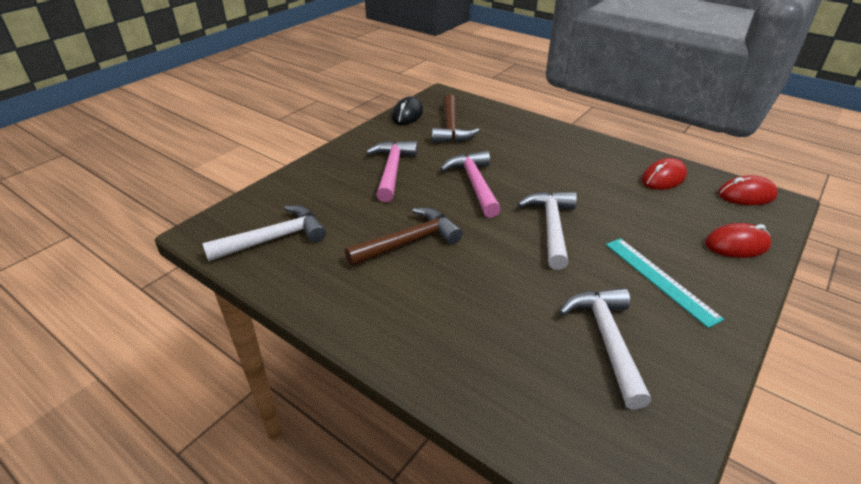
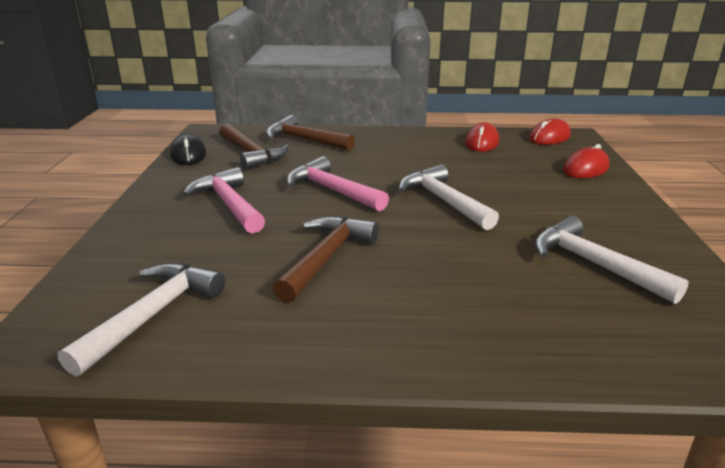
camera: 35 degrees left, 10 degrees down
turquoise ruler [606,238,724,328] -> none
none -> brown hammer [266,115,355,151]

